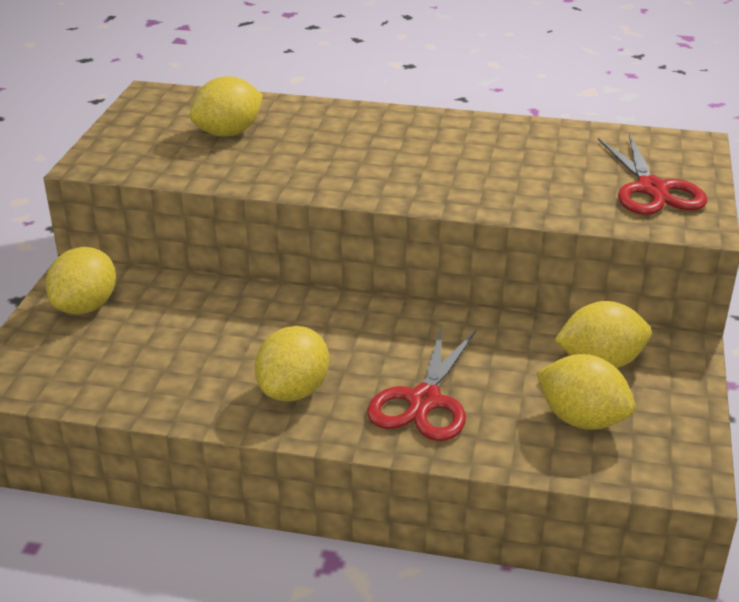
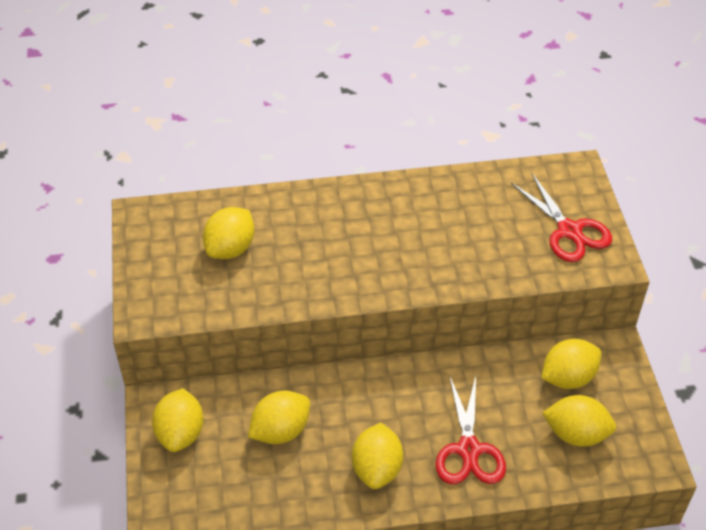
camera: 20 degrees left, 15 degrees up
none -> yellow lemon [248,391,310,444]

